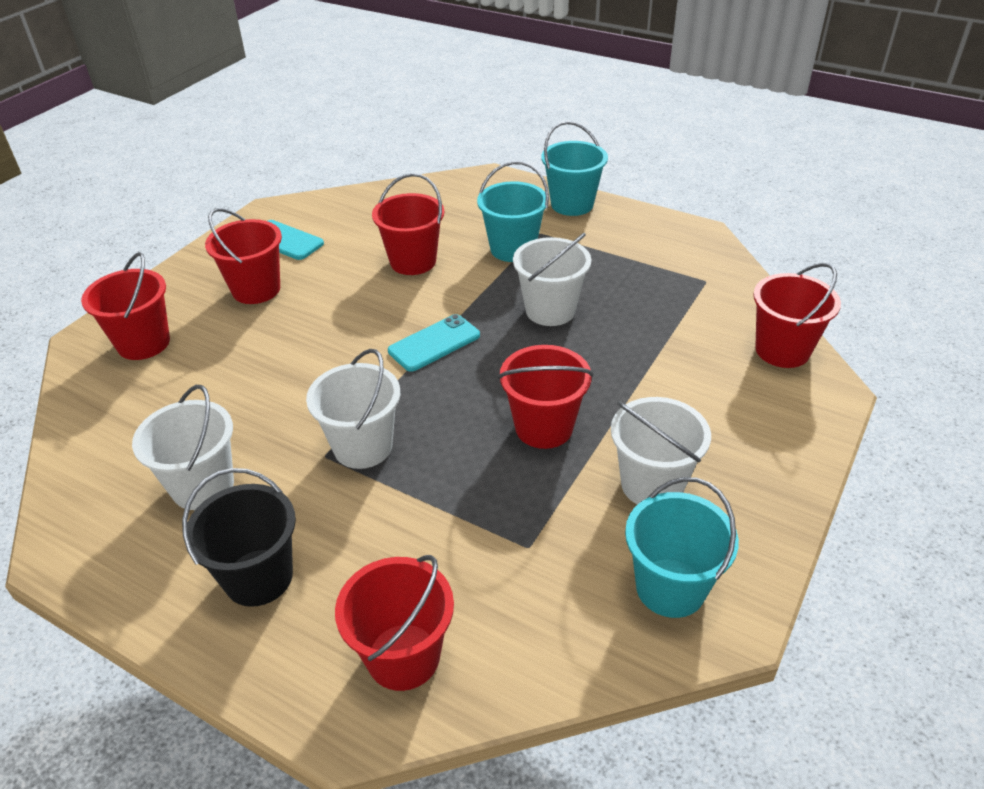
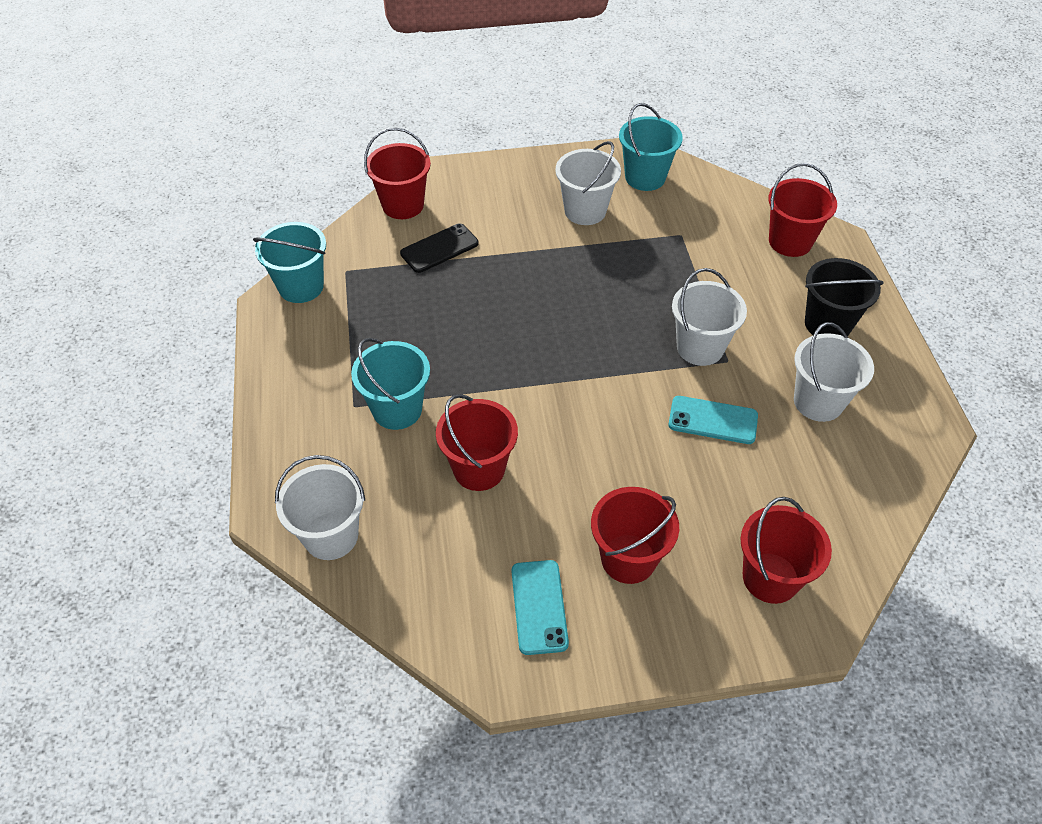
camera: 130 degrees left, 10 degrees up
turquoise phone [388,314,480,372] -> turquoise phone moved to [668,396,758,444]
red bucket [498,345,593,449] -> none
white bucket [513,233,591,326] -> white bucket moved to [275,455,365,560]
turquoise bucket [541,121,608,216] -> turquoise bucket moved to [253,222,326,303]
none -> black phone [400,223,478,273]

